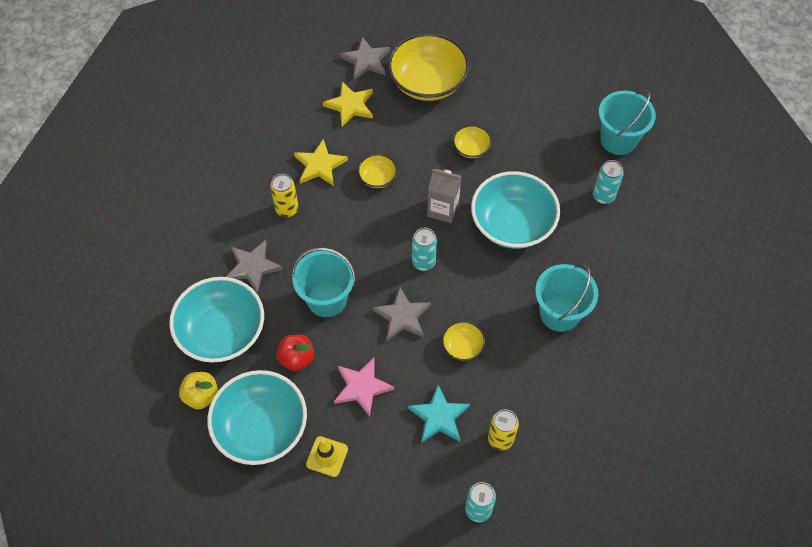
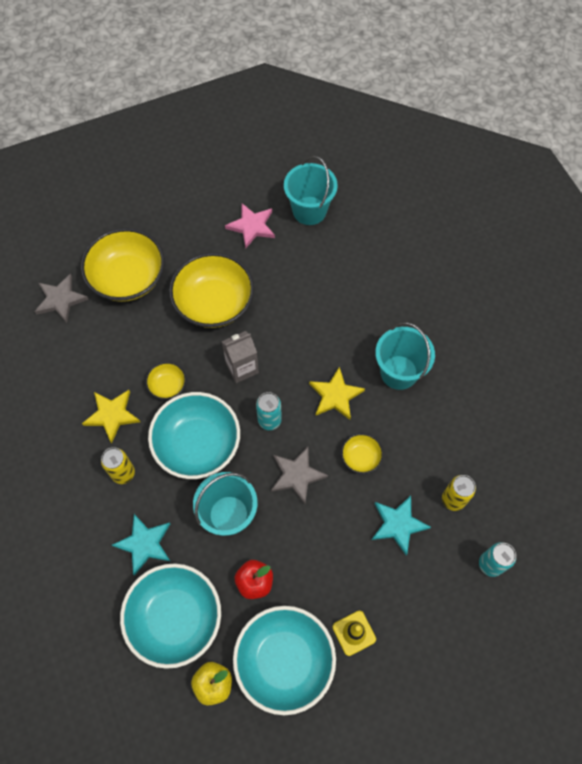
camera: 45 degrees left, 5 degrees up
grey star [226,240,283,293] -> turquoise star [112,514,170,576]
yellow star [323,82,373,127] -> yellow star moved to [309,367,365,420]
pink star [334,358,394,417] -> pink star moved to [225,203,275,248]
yellow bowl [453,125,492,158] -> yellow bowl [169,253,254,328], size x2.15
turquoise bowl [471,171,560,249] -> turquoise bowl moved to [148,392,240,479]
turquoise can [593,160,624,204] -> none

